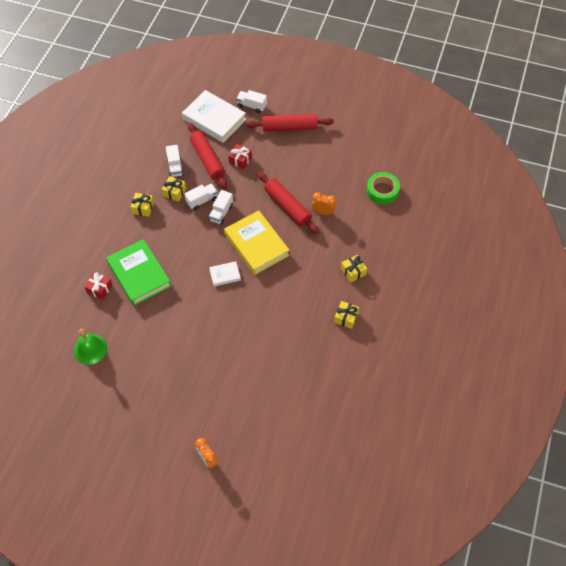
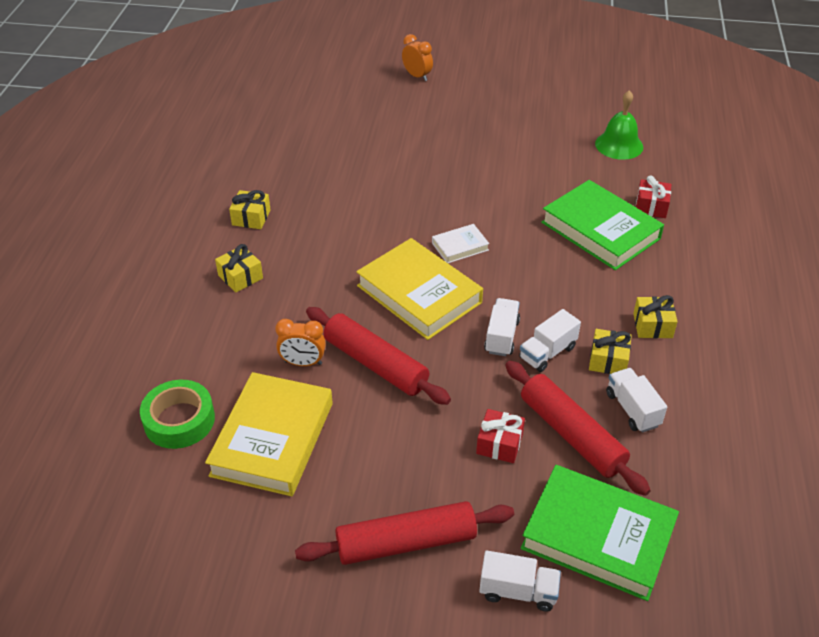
camera: 170 degrees right, 15 degrees down
white book [182,90,246,143] -> green book [521,465,679,601]
none -> yellow book [205,372,333,496]

